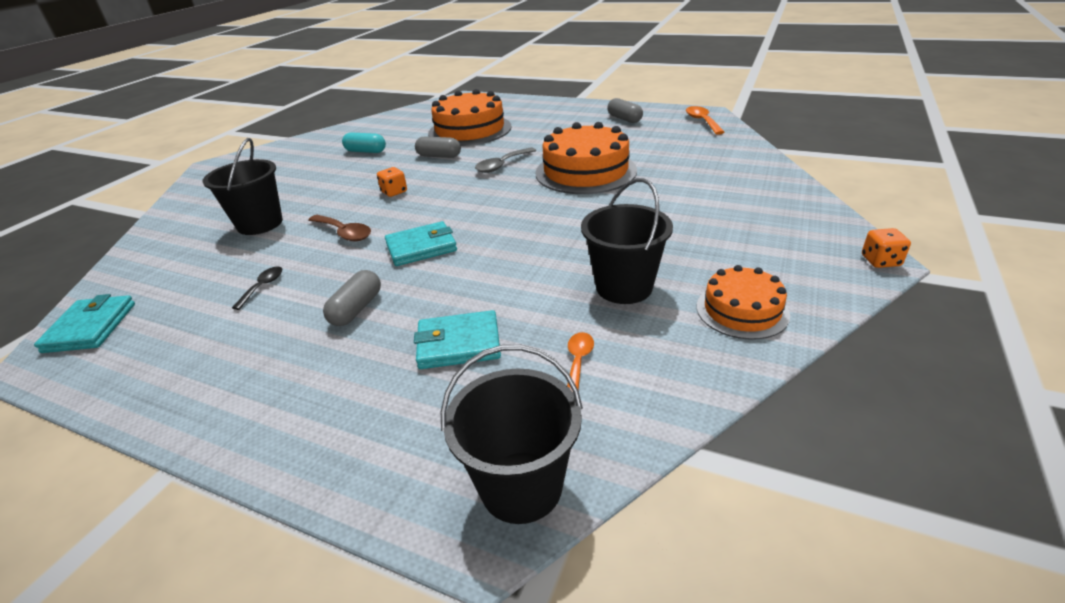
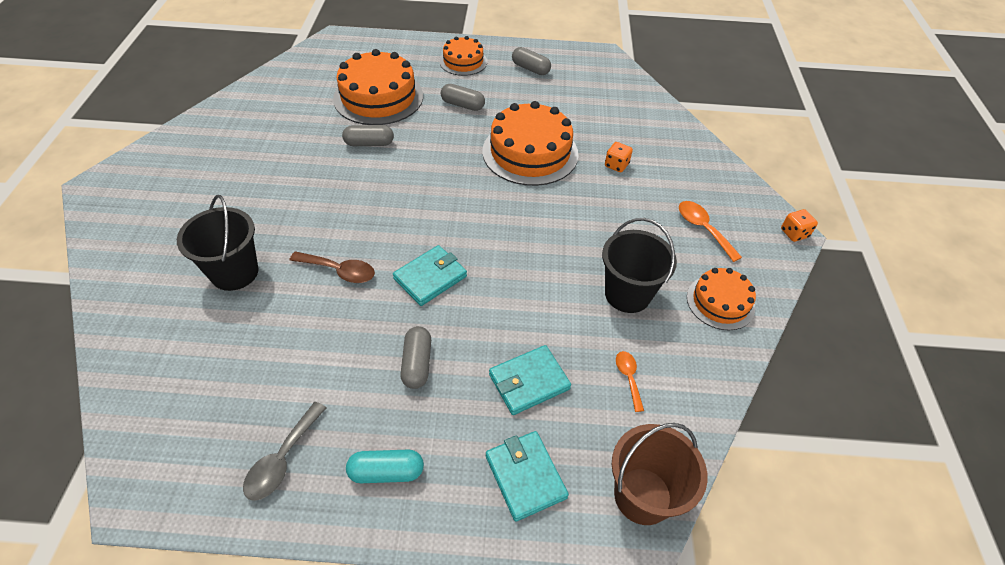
camera: 25 degrees left, 15 degrees up
turquoise wallet [34,294,135,353] -> turquoise wallet moved to [486,431,569,522]
black spoon [232,266,282,310] -> none
turquoise capsule [342,132,386,153] -> turquoise capsule moved to [346,450,424,483]
orange dice [377,167,407,197] -> orange dice moved to [605,142,633,172]
black bucket [441,345,583,524] -> brown bucket [612,423,708,525]
grey spoon [475,147,537,173] -> grey spoon moved to [243,402,326,501]
orange spoon [686,106,725,135] -> orange spoon moved to [679,201,742,262]
none -> orange cake [439,36,487,76]
none -> grey capsule [441,84,485,111]

